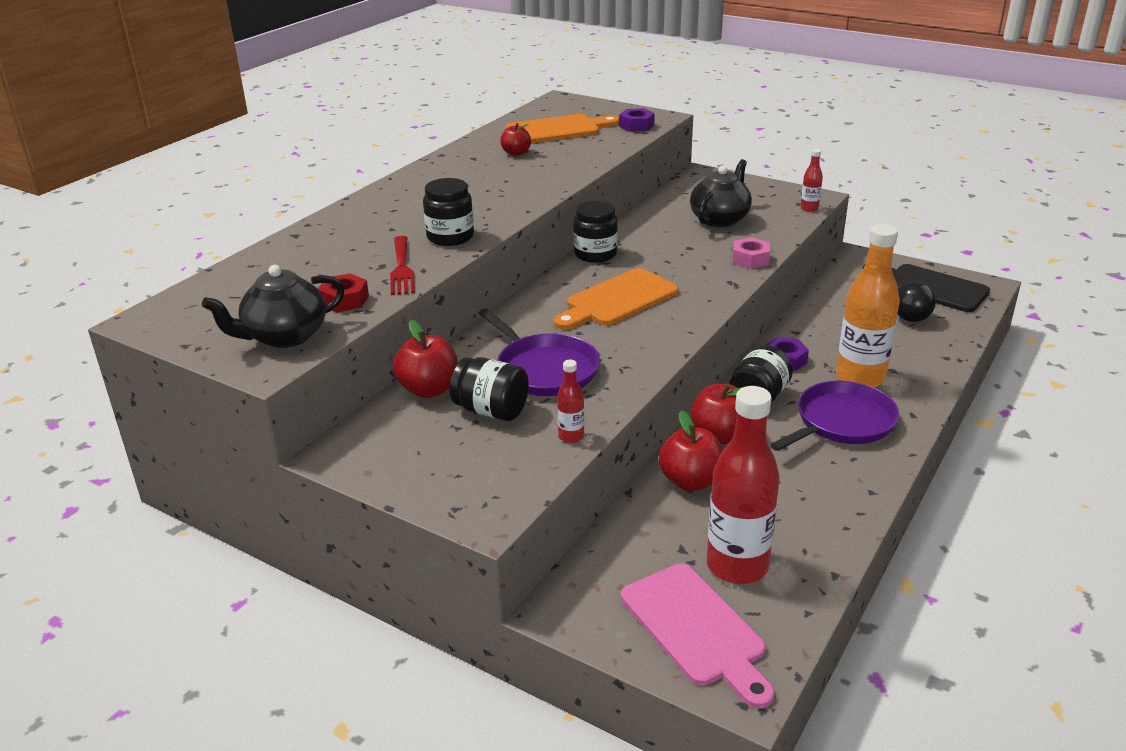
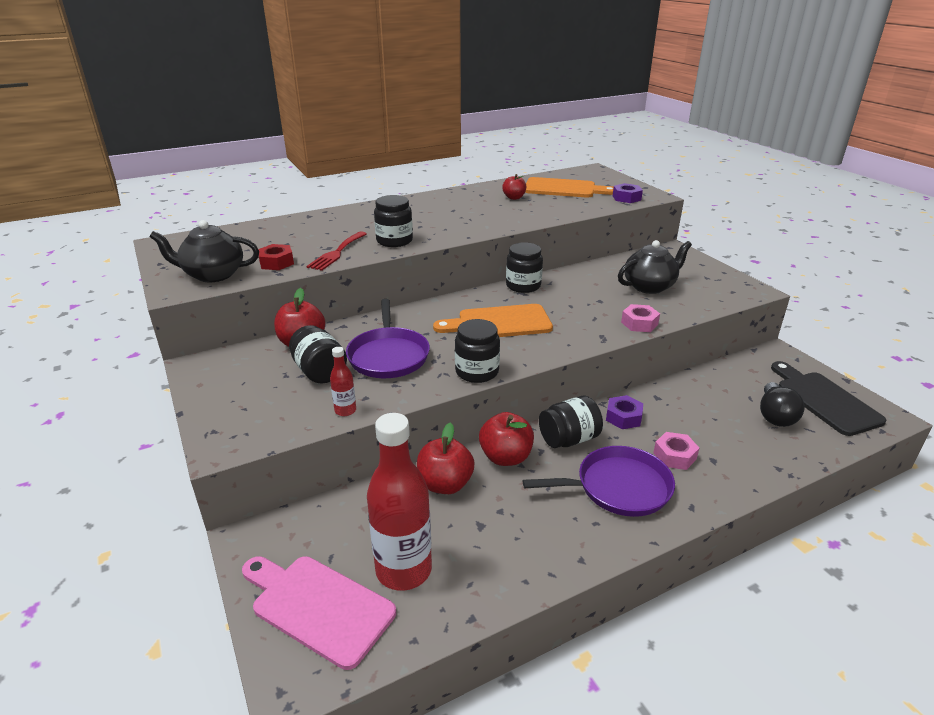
camera: 30 degrees right, 0 degrees up
pink cutting board [621,563,775,709] -> pink cutting board turned 120 degrees clockwise [242,556,396,670]
red bottle [800,149,823,212] -> none
orange bottle [836,224,900,388] -> pink nut [653,432,699,470]
none -> black jar [455,319,500,383]

